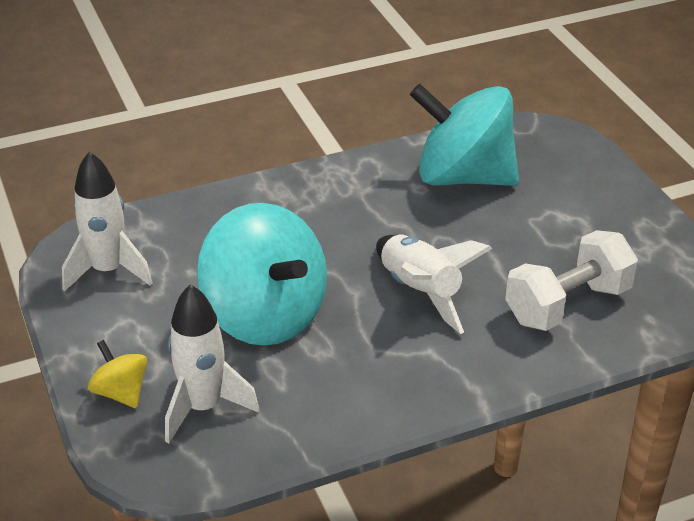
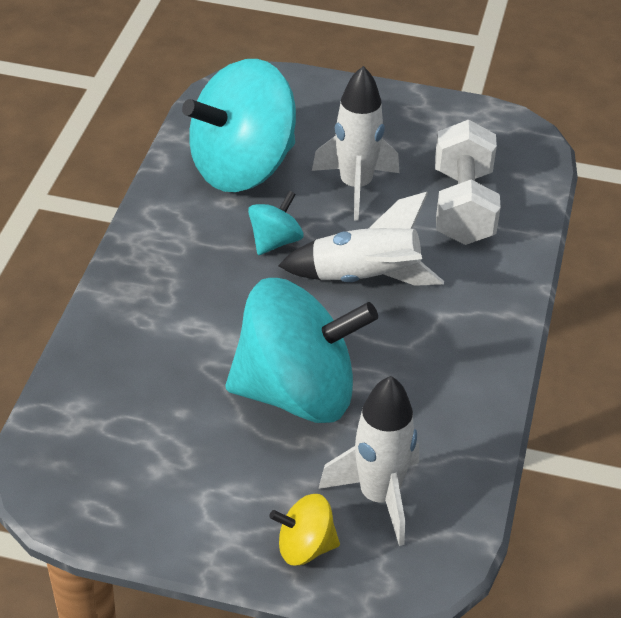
camera: 55 degrees left, 5 degrees up
white rocket [62,151,153,292] -> white rocket moved to [312,66,399,220]
none -> turquoise spinning top [248,191,304,255]

